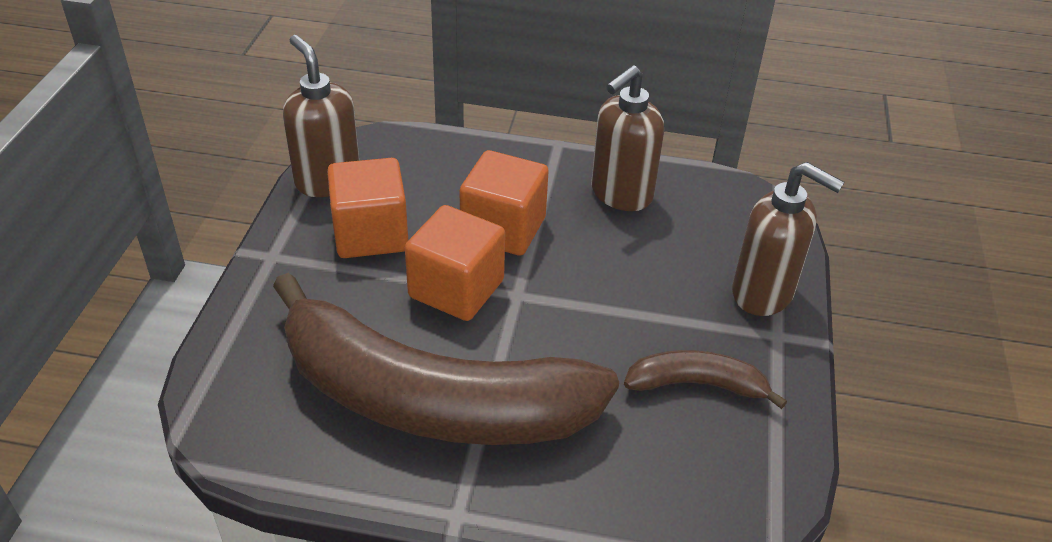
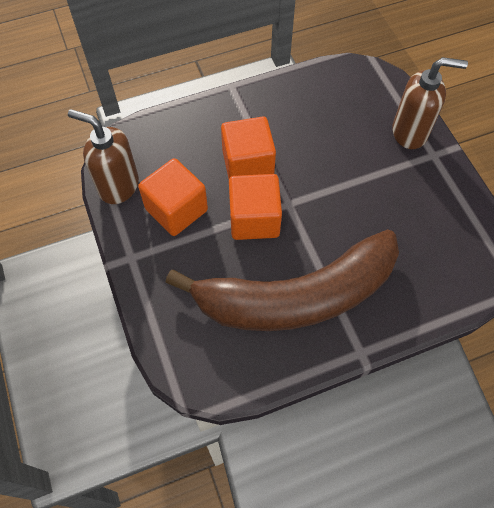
camera: 30 degrees left, 20 degrees up
brown soap dispenser [591,65,664,211] -> none
brown banana [624,350,787,409] -> none

